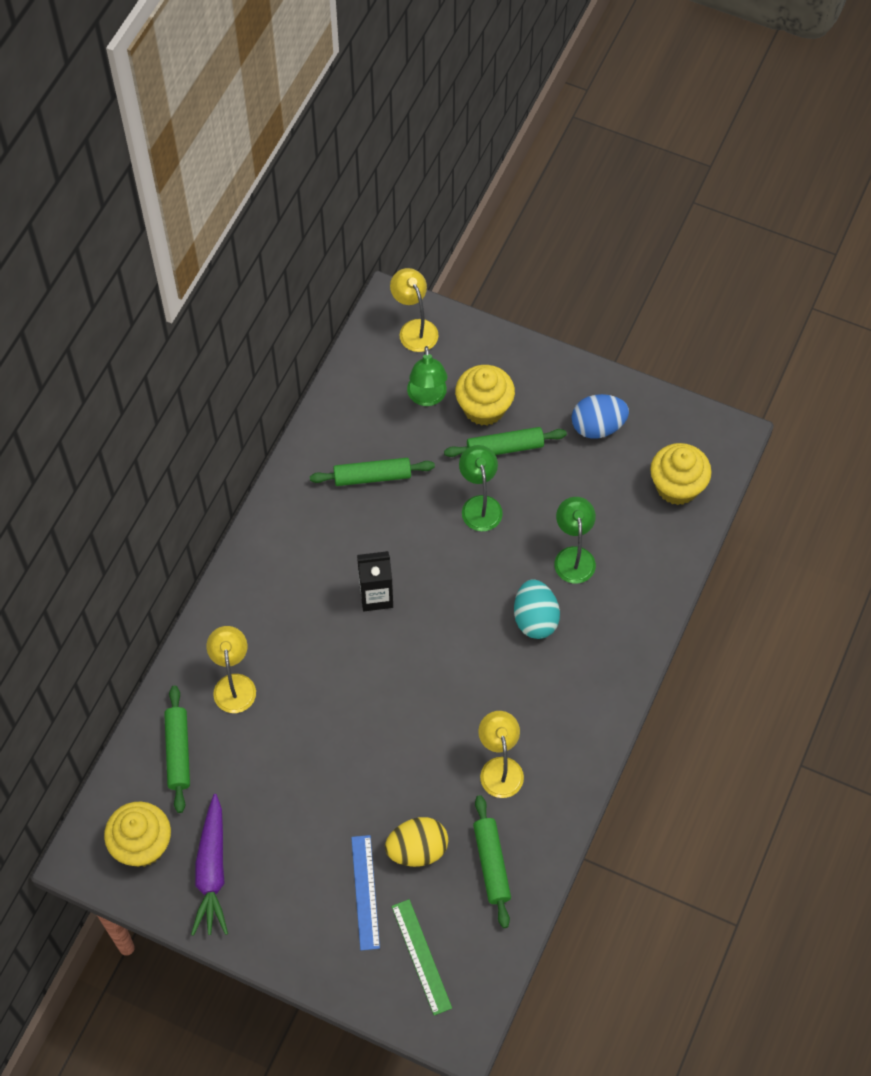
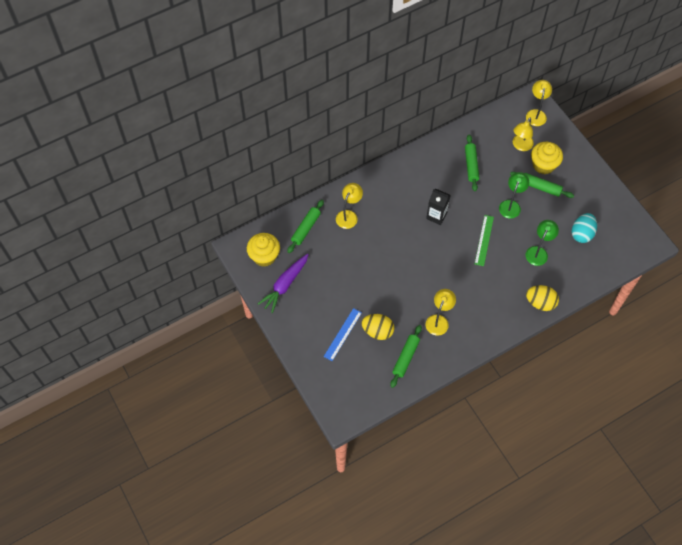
camera: 35 degrees right, 0 degrees up
green rolling pin [310,458,435,486] -> green rolling pin turned 60 degrees clockwise [465,135,479,191]
green ruler [391,899,452,1016] -> green ruler moved to [475,215,494,266]
green lamp [407,346,447,406] -> yellow lamp [513,118,534,151]
turquoise egg [514,579,560,639] -> turquoise egg moved to [572,213,597,243]
blue egg [572,394,629,439] -> none
yellow cupcake [650,443,712,505] -> none
none -> yellow egg [526,285,559,311]

